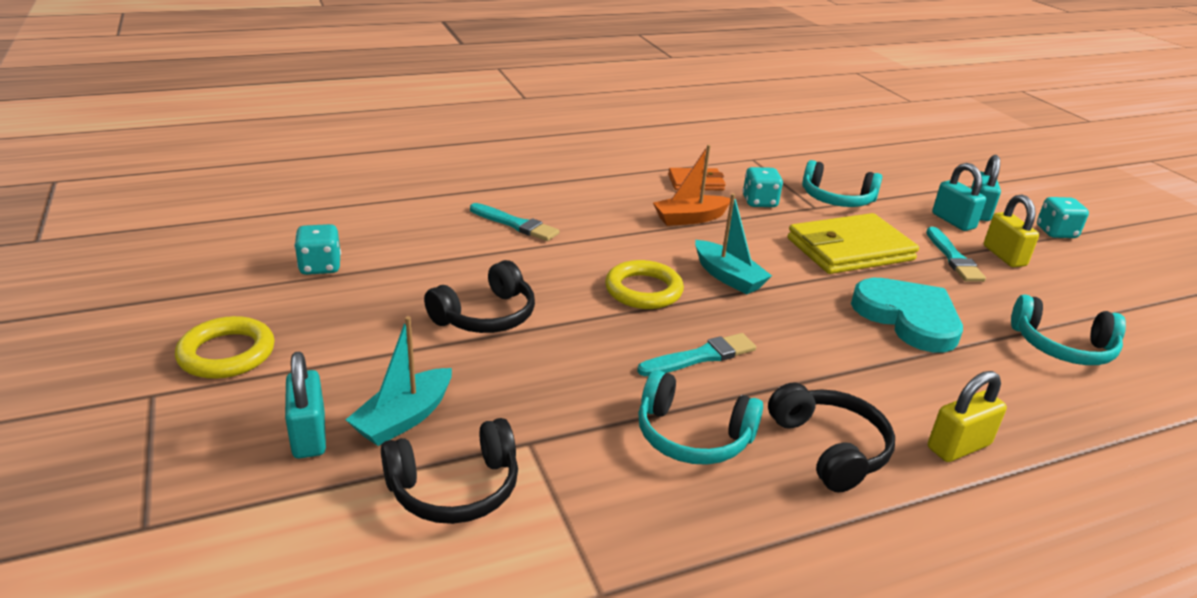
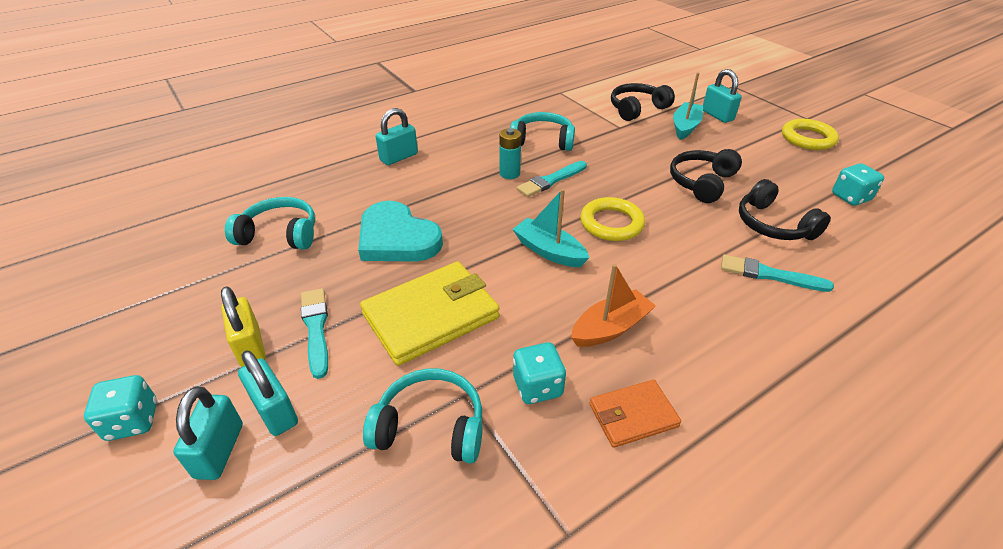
camera: 170 degrees right, 10 degrees up
black headphones [768,382,895,493] -> black headphones moved to [739,179,831,240]
yellow padlock [928,371,1007,462] -> turquoise padlock [376,108,418,165]
none -> turquoise battery [499,128,521,179]

